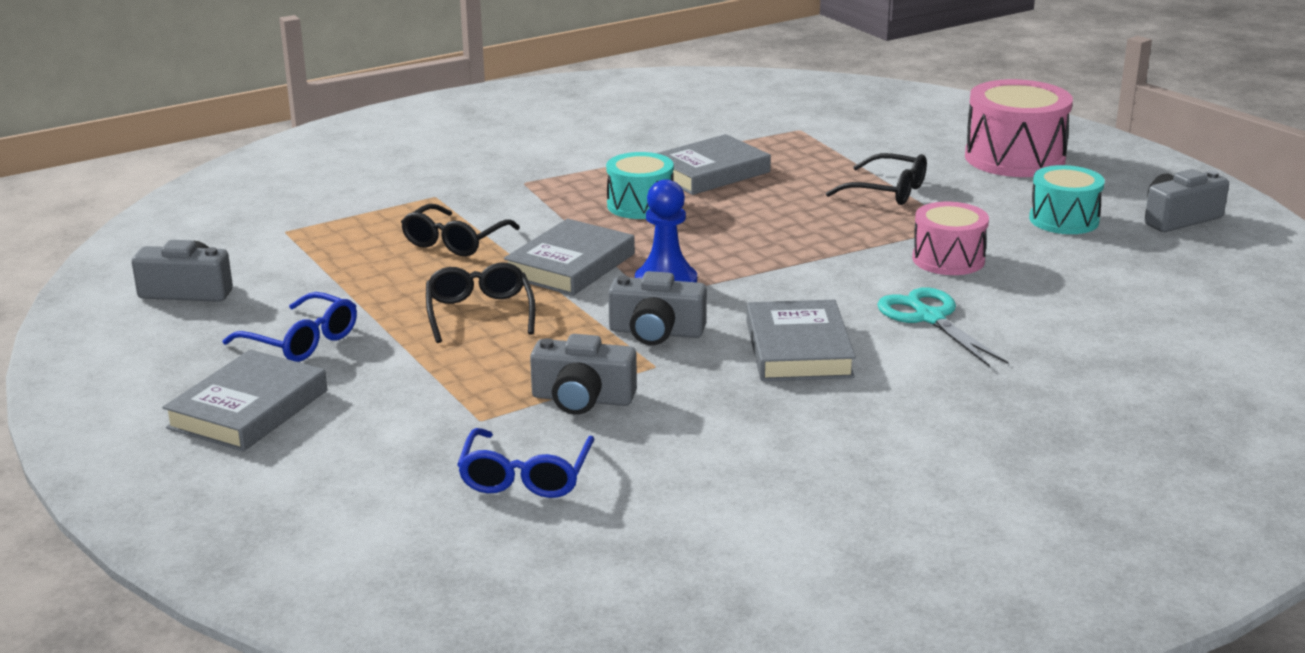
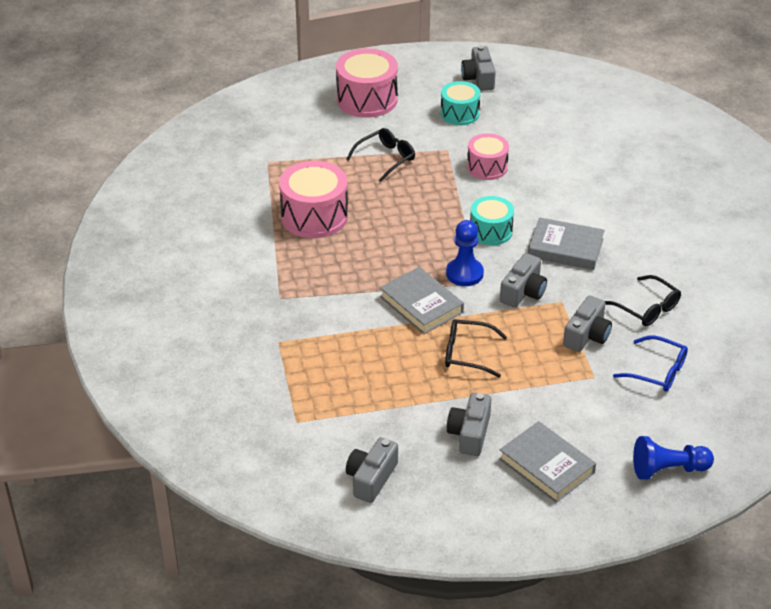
camera: 70 degrees left, 15 degrees up
blue glasses [223,292,357,362] -> grey camera [447,393,491,456]
black glasses [401,204,520,256] -> black glasses moved to [605,275,681,326]
turquoise drum [606,152,674,219] -> turquoise drum moved to [470,196,514,246]
grey book [657,134,771,195] -> pink drum [279,161,348,238]
turquoise scissors [877,287,1009,367] -> none
none -> blue pawn [633,436,714,480]

